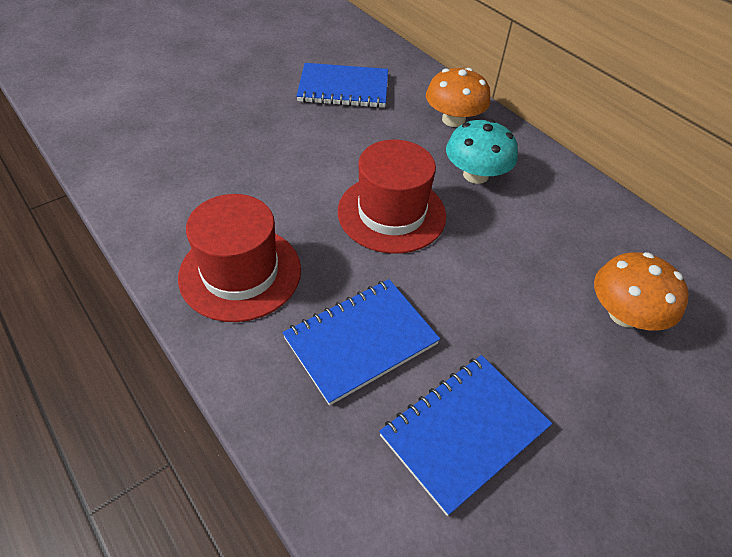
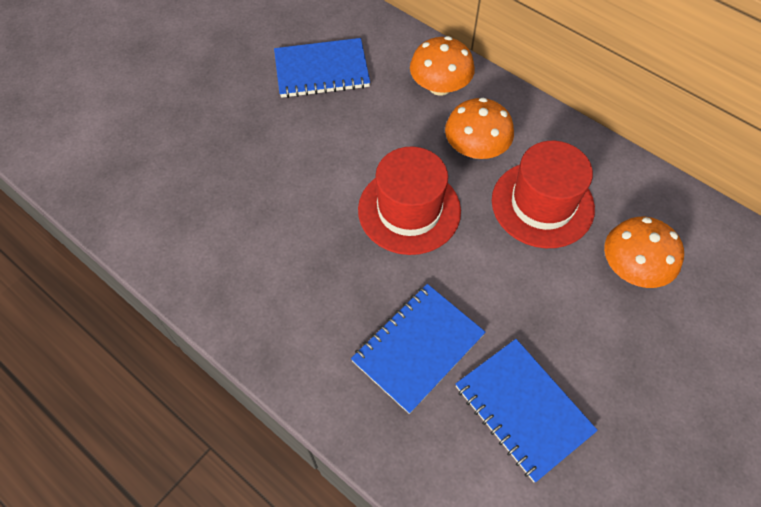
camera: 10 degrees left, 10 degrees up
red hat [178,194,301,322] -> red hat moved to [492,141,595,248]
blue notebook [379,355,552,516] -> blue notebook turned 75 degrees counterclockwise [456,339,598,482]
turquoise mushroom [446,119,518,184] -> orange mushroom [445,98,514,159]

